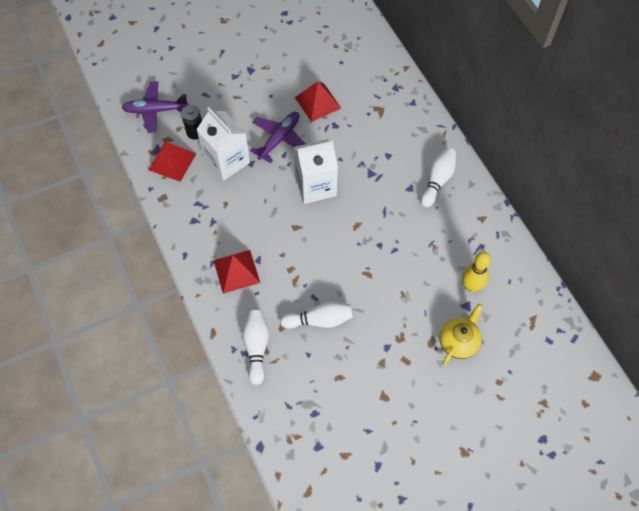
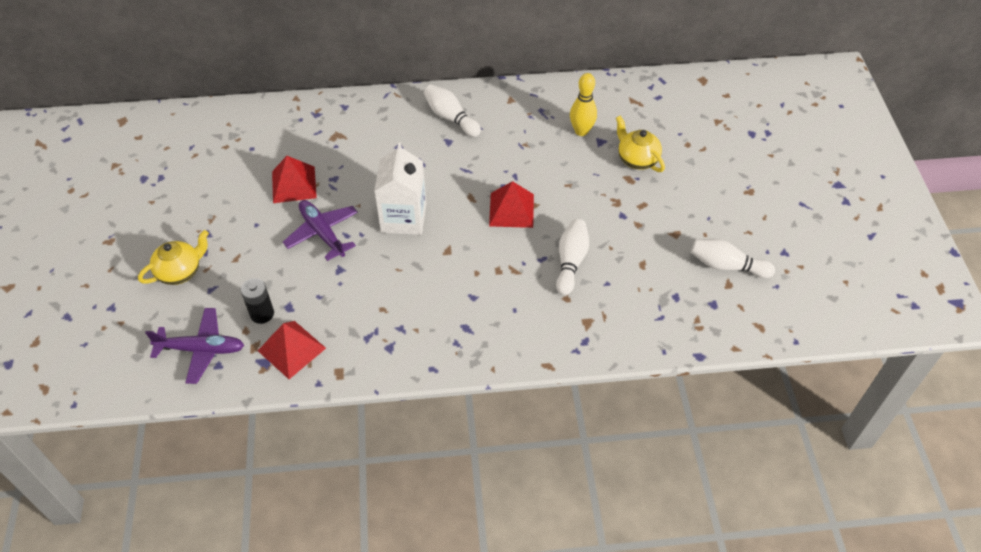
camera: 70 degrees left, 10 degrees down
purple plane [121,81,189,133] -> purple plane turned 105 degrees counterclockwise [145,308,244,384]
white carton [196,107,250,181] -> none
red pyramid [213,250,260,294] -> red pyramid moved to [489,181,534,228]
white bowling pin [242,310,269,385] -> white bowling pin moved to [691,239,775,278]
none -> yellow teapot [138,230,209,285]

